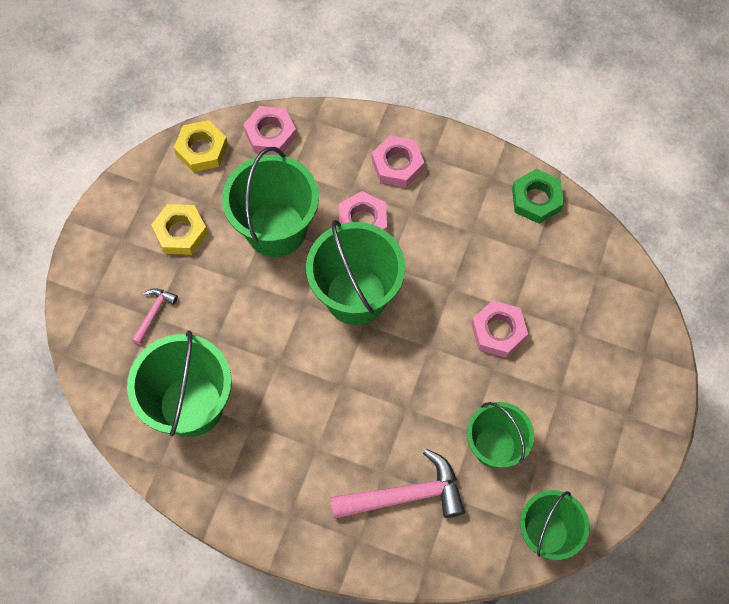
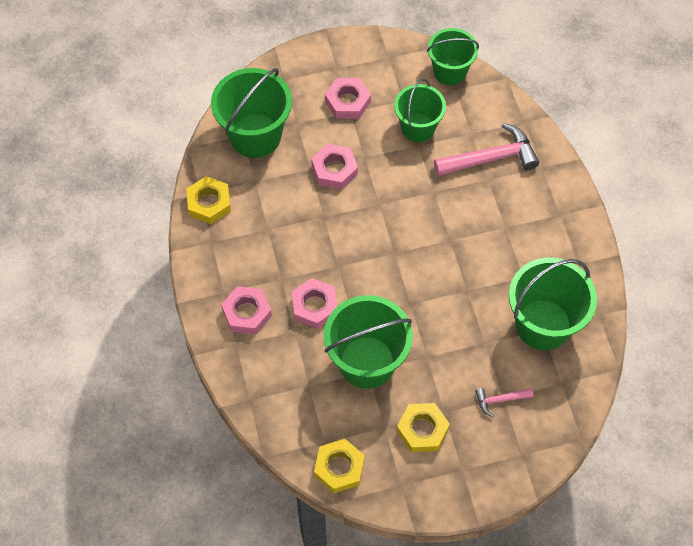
camera: 125 degrees left, 5 degrees down
pink nut [243,106,297,155] -> pink nut moved to [325,78,371,119]
green bucket [306,220,405,325] -> green bucket moved to [211,68,292,158]
pink hammer [330,449,465,519] -> pink hammer turned 120 degrees clockwise [434,123,539,176]
green nut [512,169,564,224] -> yellow nut [186,176,231,224]

